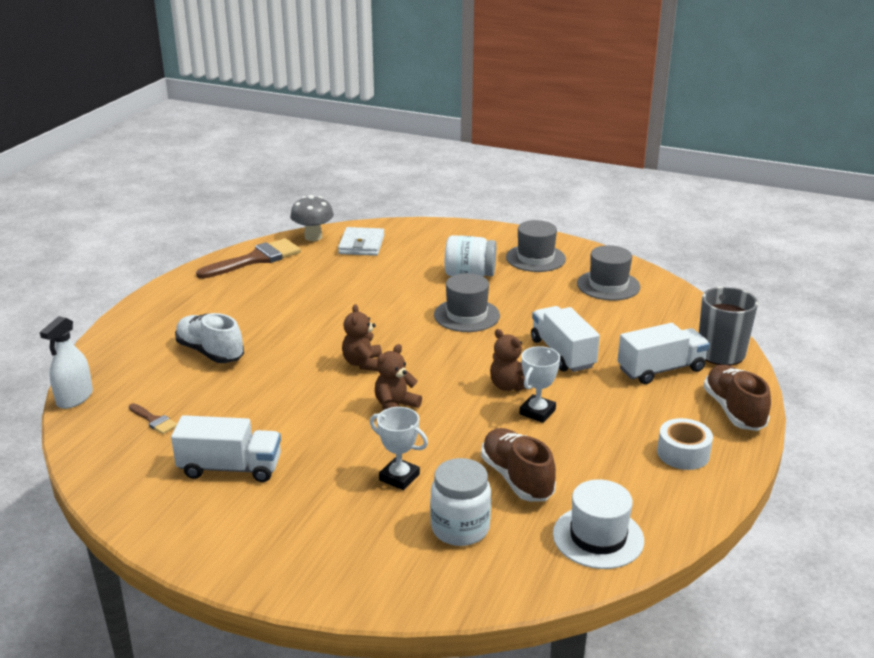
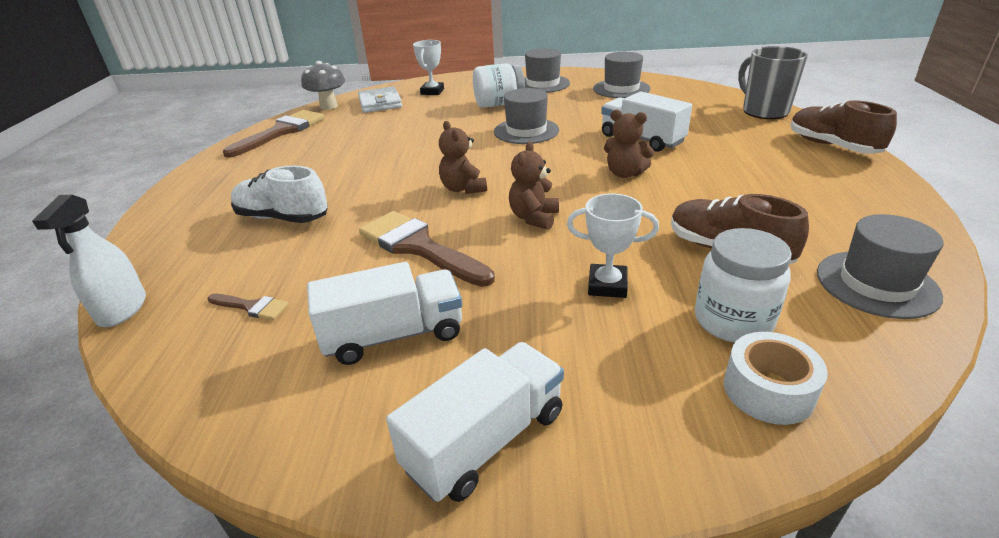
camera: 20 degrees left, 5 degrees up
white trophy [519,346,560,423] -> white trophy moved to [413,40,444,95]
white hat [553,479,644,569] -> grey hat [817,214,944,319]
white truck [617,323,710,384] -> white truck moved to [386,342,564,502]
white tape [657,418,713,470] -> white tape moved to [724,332,828,425]
none -> brown brush [359,211,495,287]

